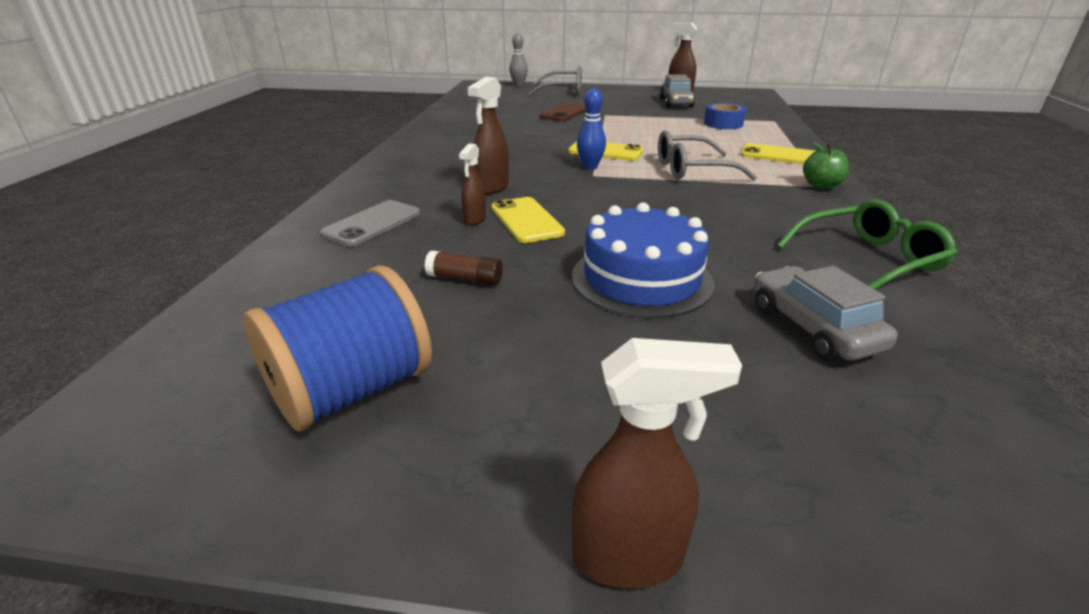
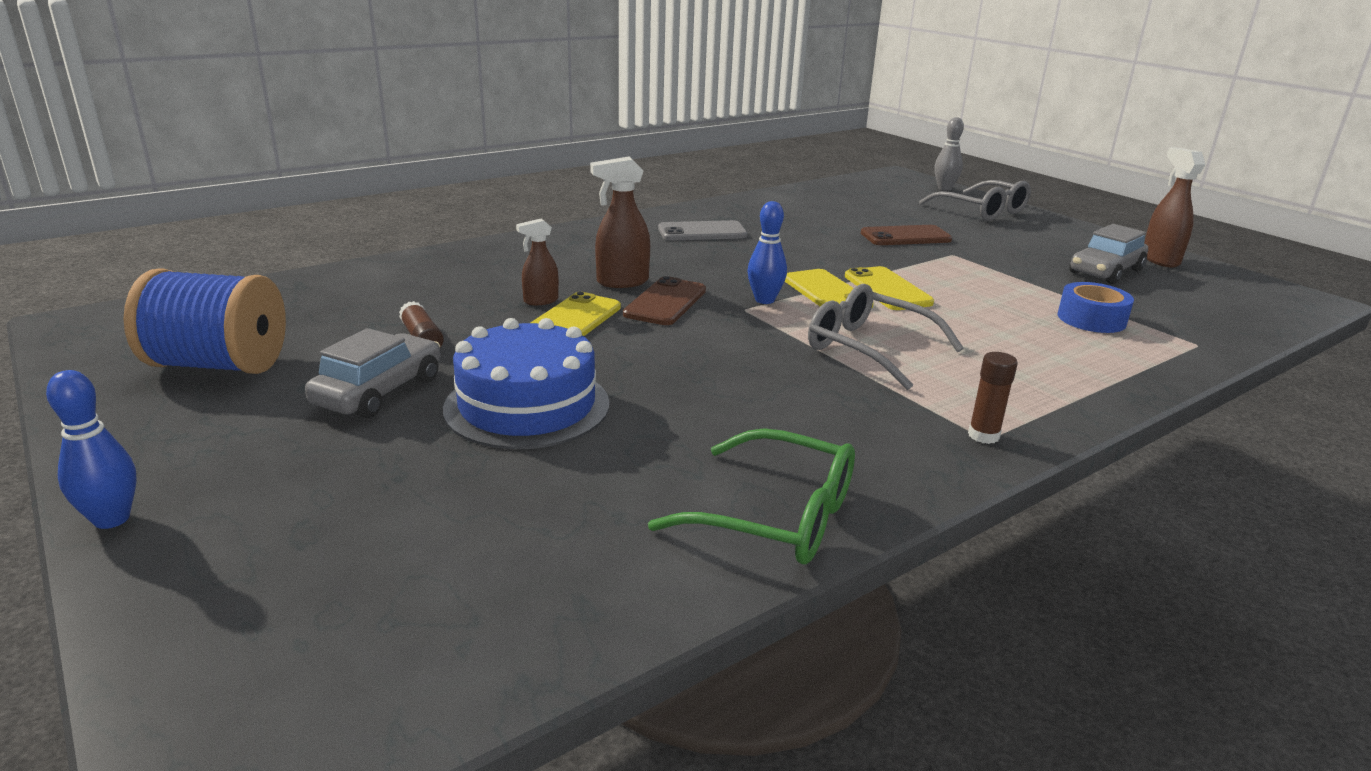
camera: 45 degrees right, 5 degrees down
grey phone [320,200,420,247] -> grey phone moved to [658,220,747,241]
brown spray bottle [572,338,742,589] -> blue bowling pin [46,370,137,529]
yellow phone [740,143,815,164] -> yellow phone moved to [845,266,934,310]
grey car [754,266,898,361] -> grey car moved to [305,328,441,418]
green apple [803,141,849,189] -> brown glue stick [968,352,1018,444]
none -> brown phone [623,276,706,325]

